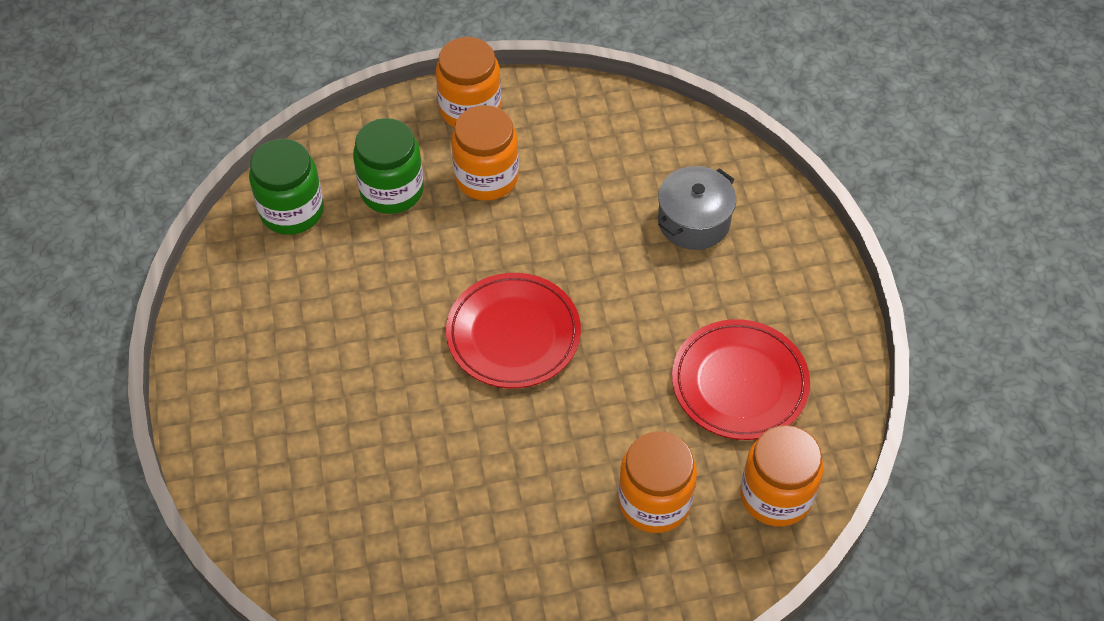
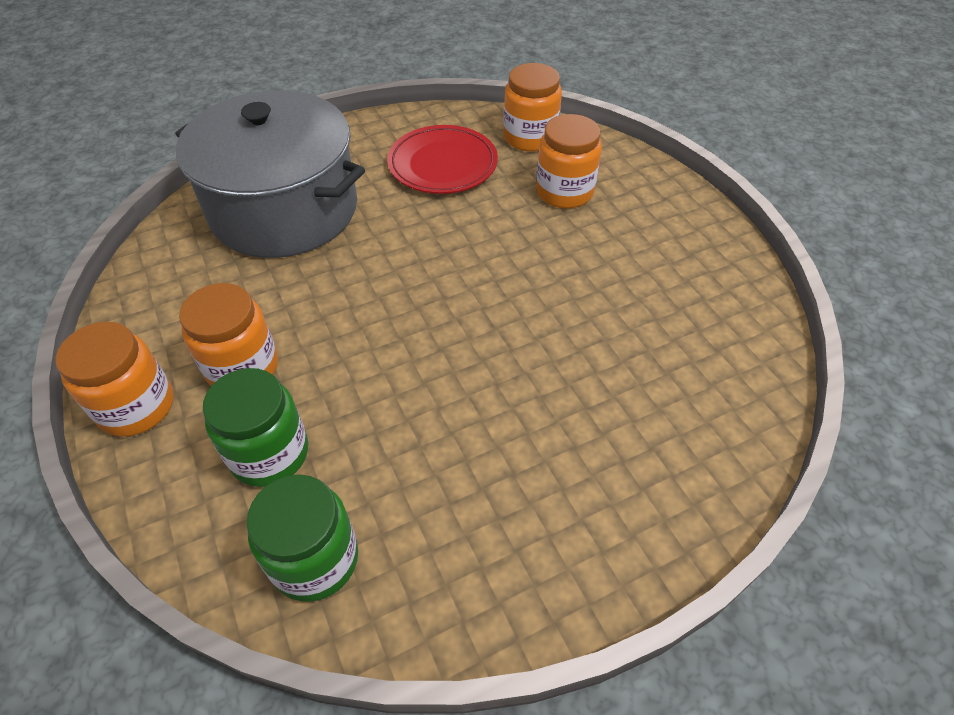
camera: 105 degrees left, 5 degrees down
red plate [446,273,581,388] -> none
grey pot [658,166,736,250] -> grey pot [175,90,365,258], size x2.22

